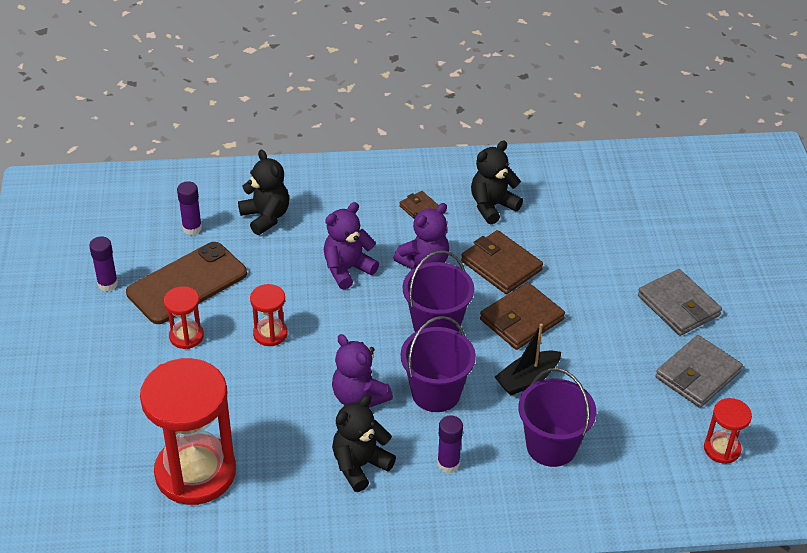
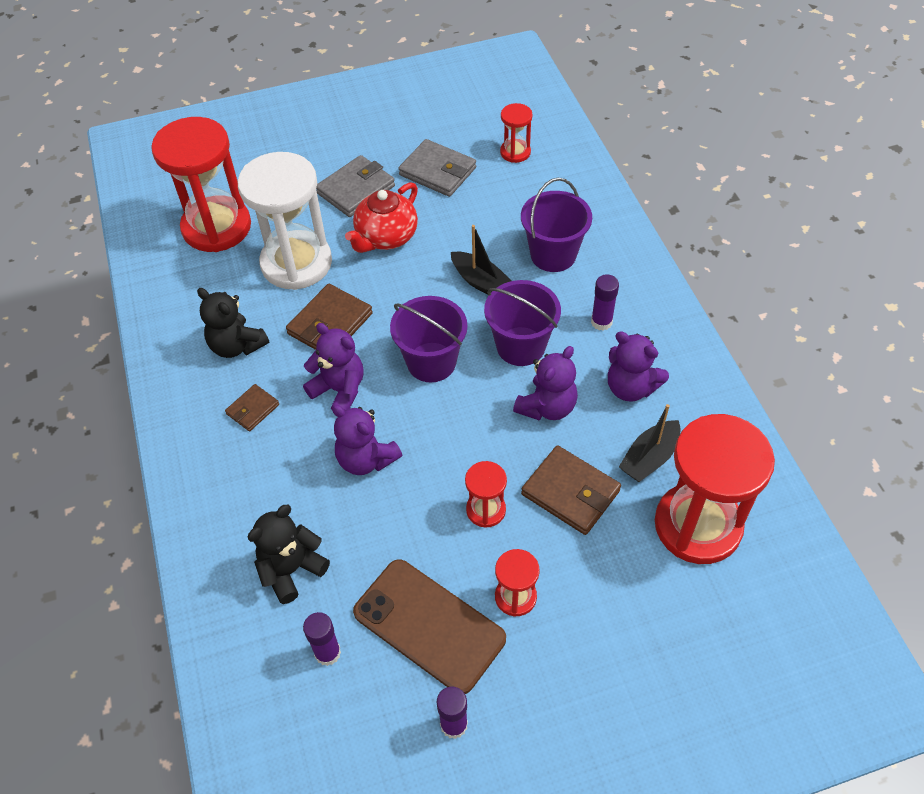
camera: 100 degrees left, 10 degrees up
black teddy bear [332,395,396,492] -> purple teddy bear [608,331,669,402]
brown wallet [480,282,565,350] -> brown wallet moved to [521,445,621,535]
none -> red hourglass [151,117,251,252]
none -> white hourglass [237,152,332,290]
none -> red teapot [345,182,418,253]
none -> black boat [619,404,681,482]

